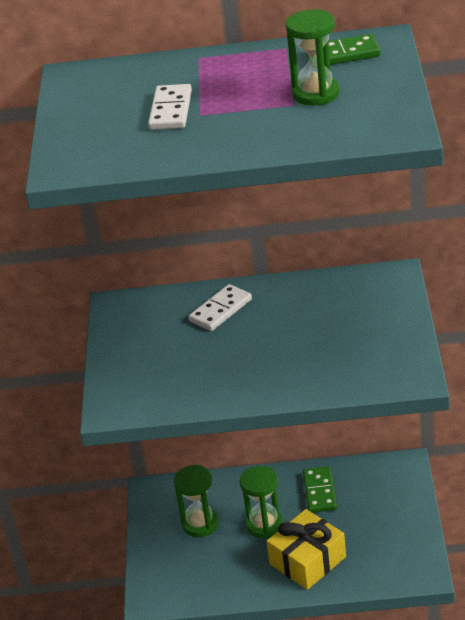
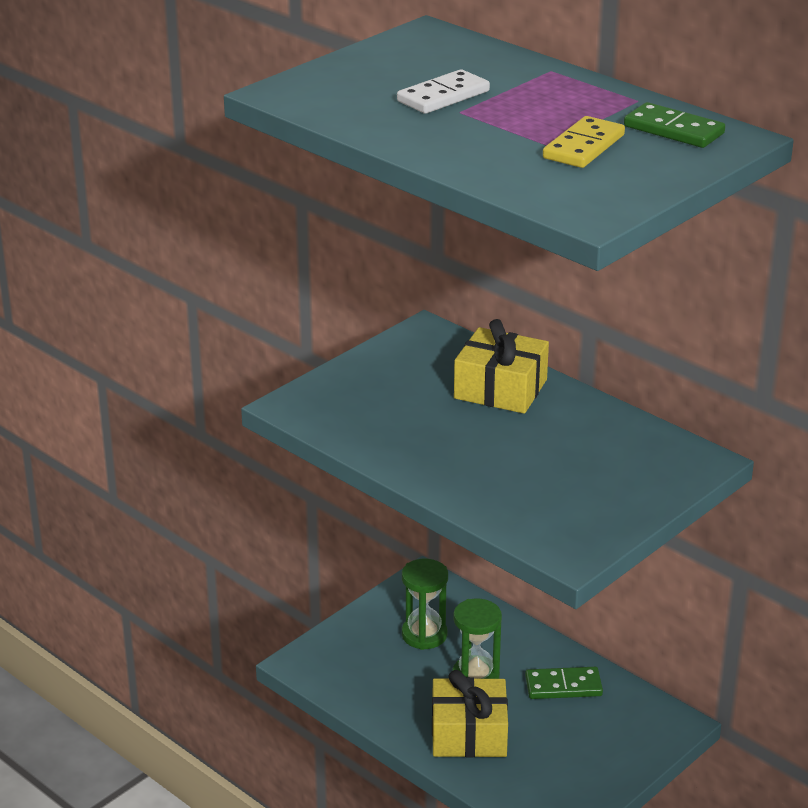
camera: 40 degrees right, 5 degrees down
white domino [188,284,252,331] -> yellow gift [454,319,549,414]
green hourglass [286,9,340,105] -> yellow domino [543,116,625,168]
green domino [303,466,337,513] -> green domino turned 45 degrees clockwise [525,667,603,699]

